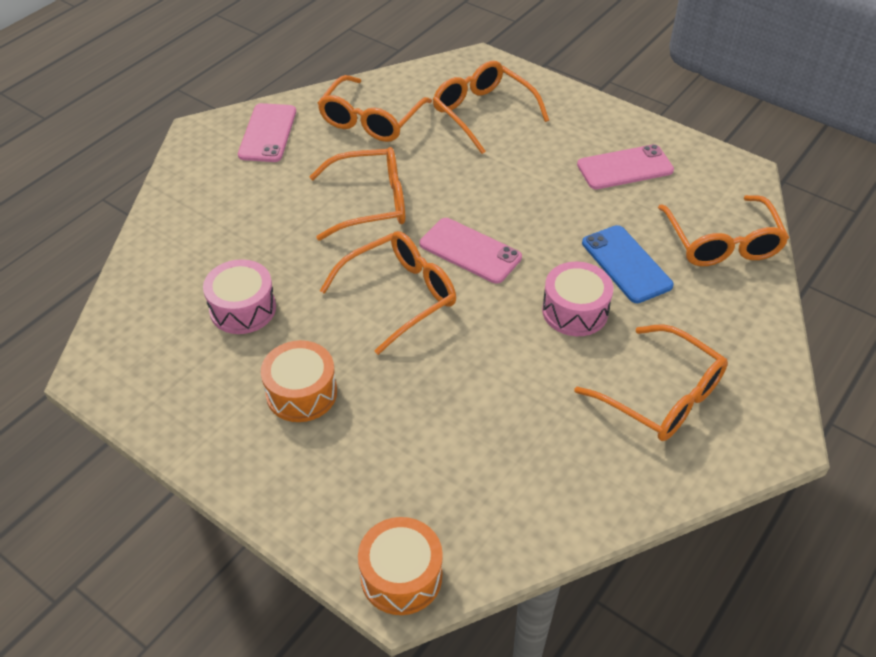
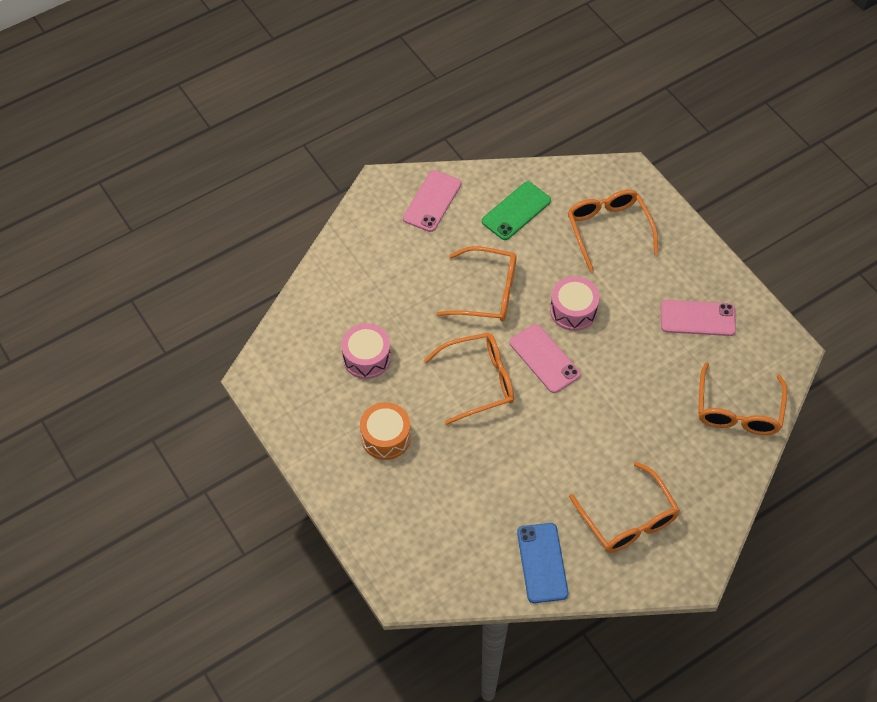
camera: 20 degrees right, 10 degrees up
orange glasses [318,75,432,142] -> green phone [482,182,551,240]
orange drum [358,517,443,615] -> none
pink drum [542,262,613,336] -> pink drum moved to [550,276,600,331]
blue phone [582,225,674,303] -> blue phone moved to [517,523,569,603]

